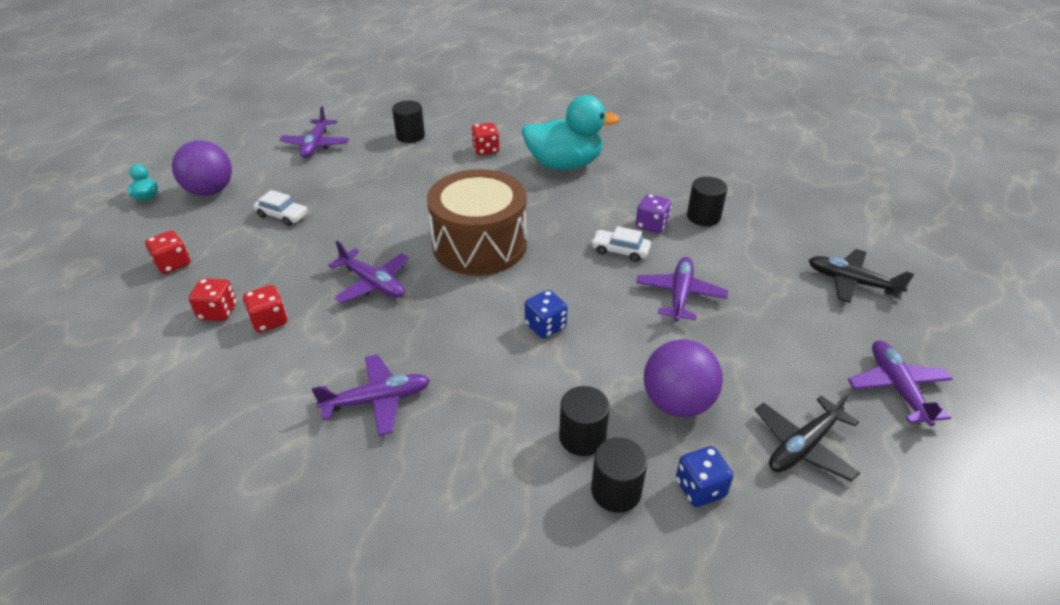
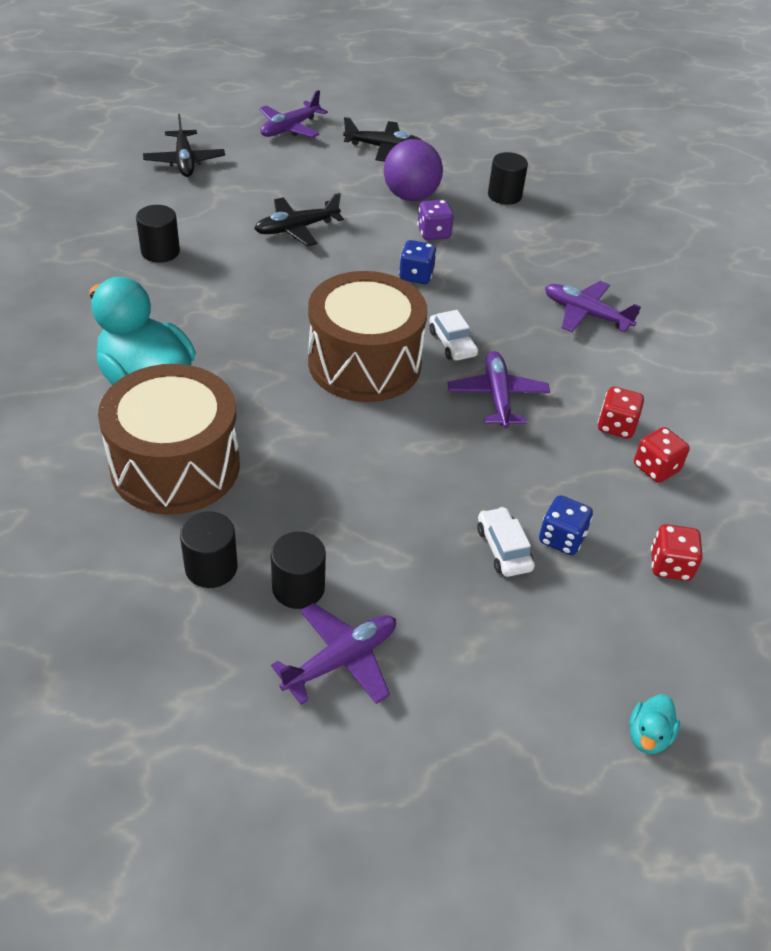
camera: 135 degrees left, 5 degrees up
purple ball [172,141,232,196] -> none
red dice [471,122,499,155] -> brown drum [98,364,240,515]
black cylinder [559,386,610,456] -> black cylinder moved to [271,532,326,609]
white car [591,226,651,262] -> white car moved to [429,310,478,361]
purple dice [636,194,672,233] -> purple dice moved to [417,200,454,240]
purple plane [636,257,728,321] -> black plane [254,193,344,246]
blue dice [676,446,733,507] -> blue dice moved to [539,495,593,555]

